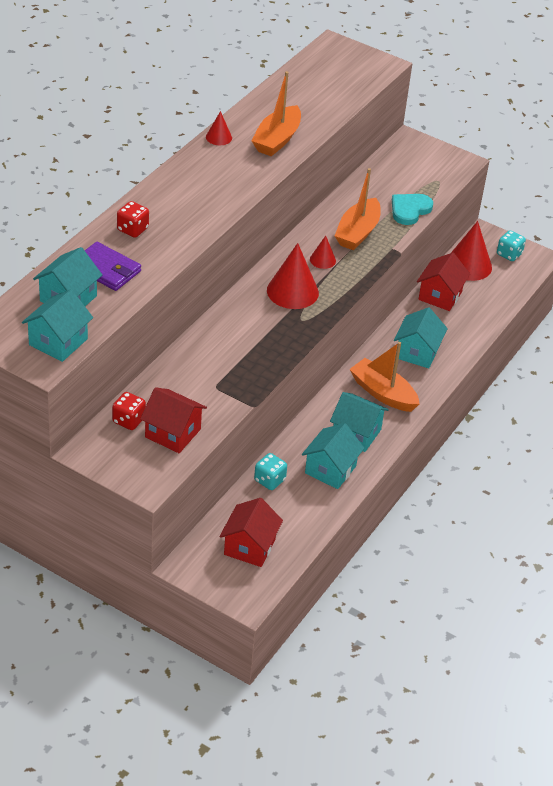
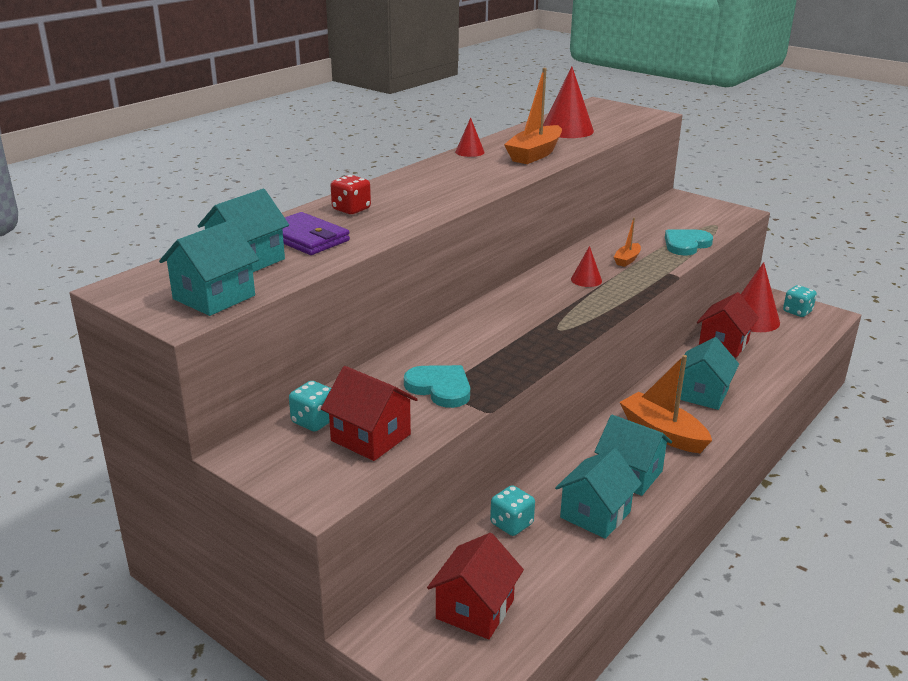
camera: 10 degrees right, 15 degrees down
red dice [112,392,146,430] -> turquoise dice [289,381,331,431]
red cone [267,243,319,309] -> red cone moved to [543,67,594,138]
orange boat [335,168,381,250] -> orange boat [614,218,641,267], size x0.52
none -> turquoise heart [404,365,470,408]

